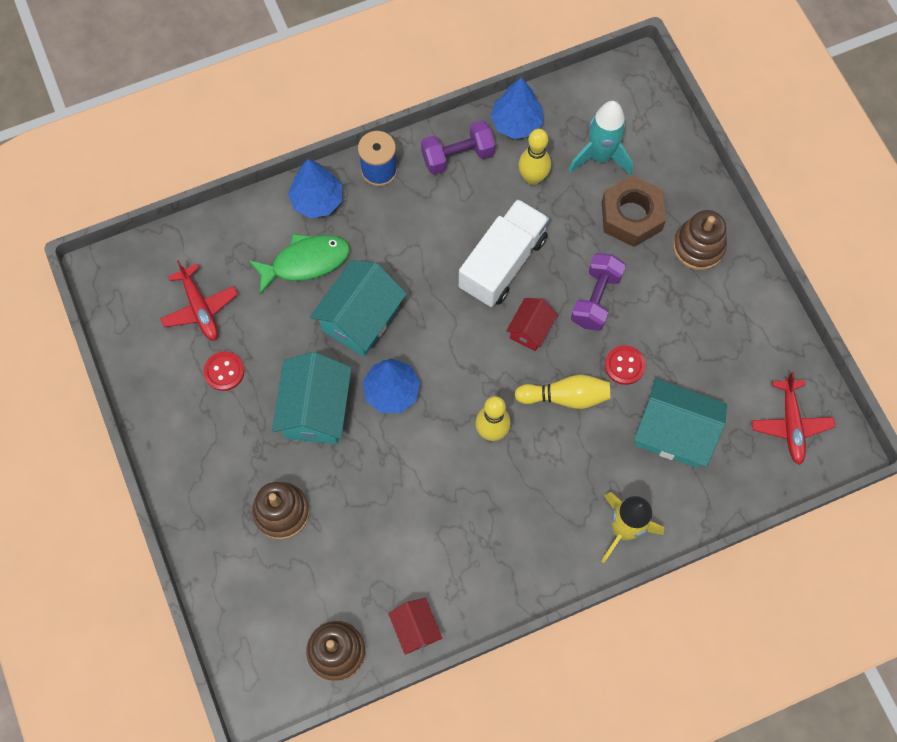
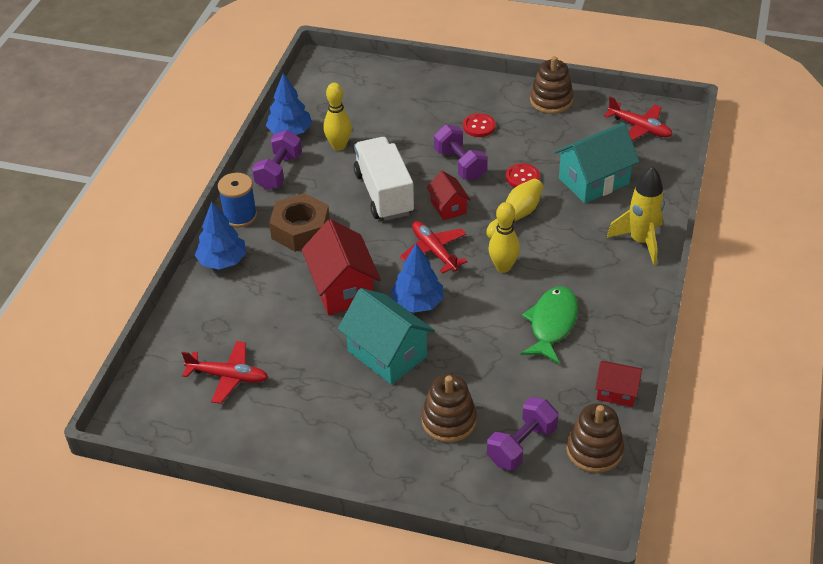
camera: 50 degrees left, 25 degrees down
red button [203,351,245,391] -> red button moved to [463,113,496,137]
green fish [248,234,350,295] -> green fish moved to [521,286,578,364]
turquoise house [310,260,407,357] -> red house [302,219,381,315]
turquoise rocket [569,101,633,175] -> none
brown nut [602,175,666,247] -> brown nut moved to [269,193,330,252]
brown stacking toy [673,210,727,270] -> brown stacking toy moved to [530,56,574,114]
none -> red plane [400,221,467,274]
none -> purple dumbbell [487,397,558,470]

